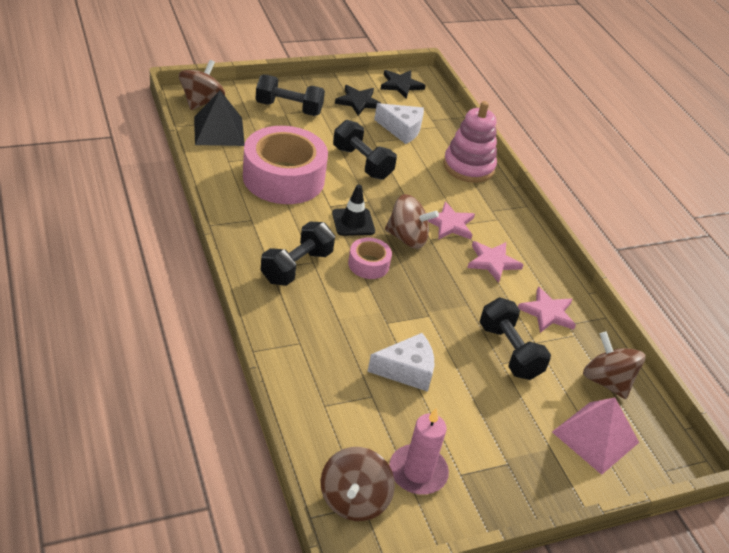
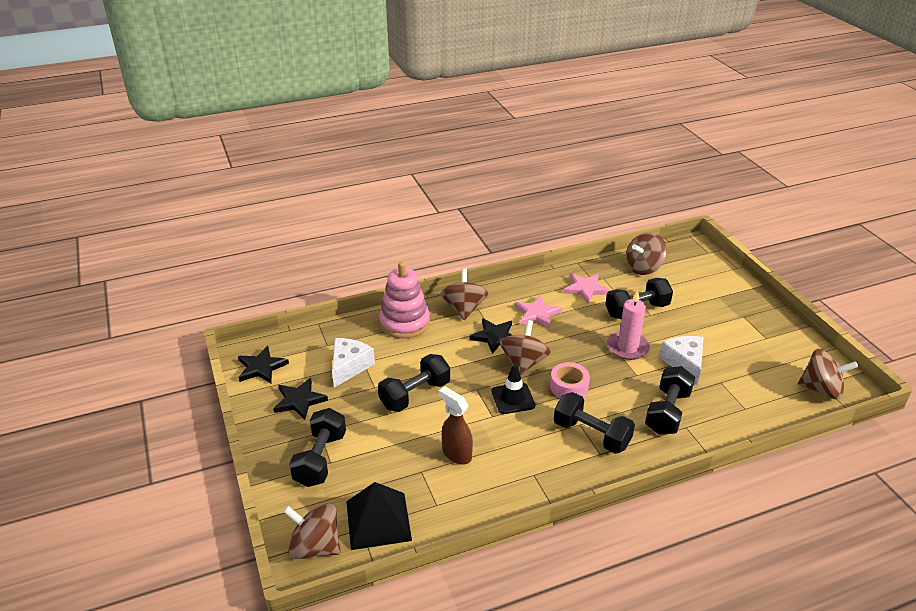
camera: 85 degrees left, 5 degrees down
pink tape [243,126,328,204] -> brown spray bottle [439,386,473,464]
pink candle [389,408,449,495] -> pink candle moved to [607,290,650,360]
pink star [428,202,475,240] -> black star [470,318,512,354]
pink pyramid [552,398,639,475] -> none
none -> brown spinning top [440,268,488,320]
none -> black dumbbell [645,366,695,435]

